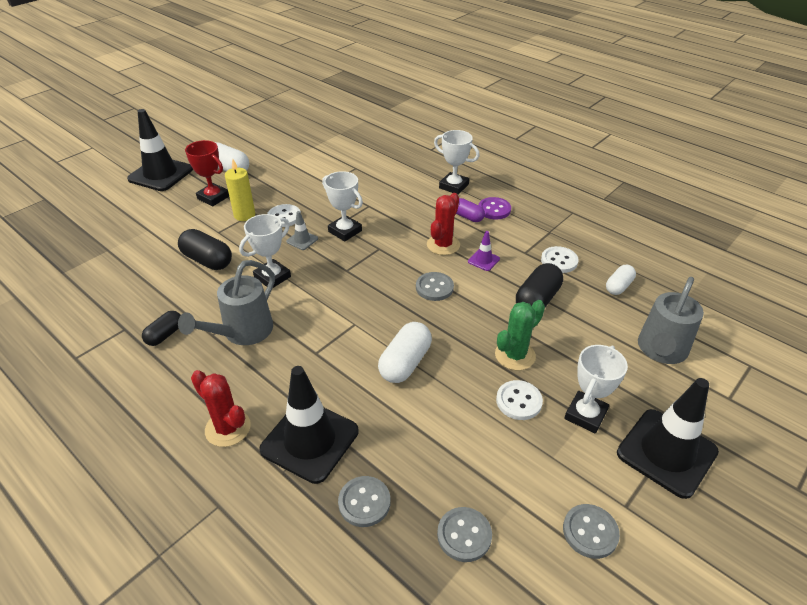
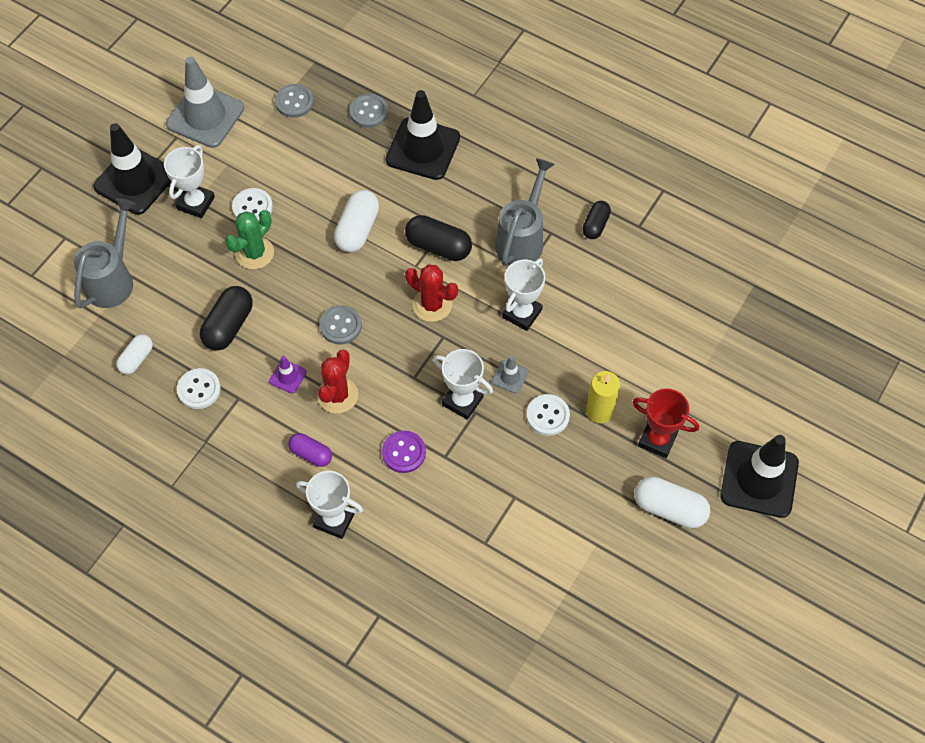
camera: 170 degrees right, 20 degrees up
black capsule [178,229,232,270] -> black capsule moved to [405,215,472,261]
red cactus [191,370,251,447] -> red cactus moved to [405,264,458,322]
purple button [478,197,511,220] -> purple button moved to [382,431,426,473]
grey button [563,504,620,559] -> grey traffic cone [166,57,244,148]

